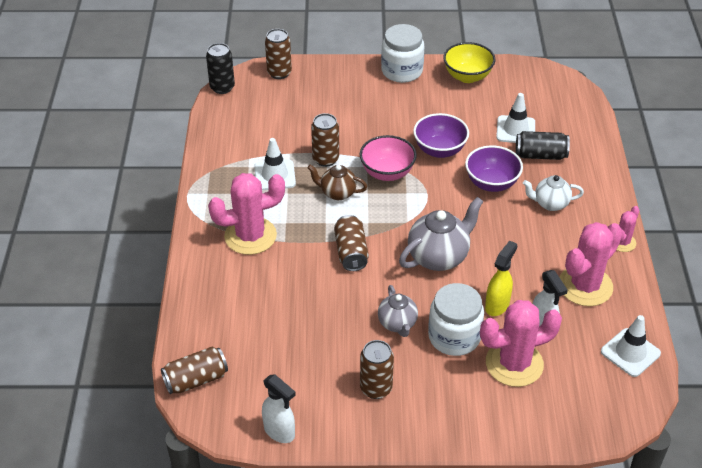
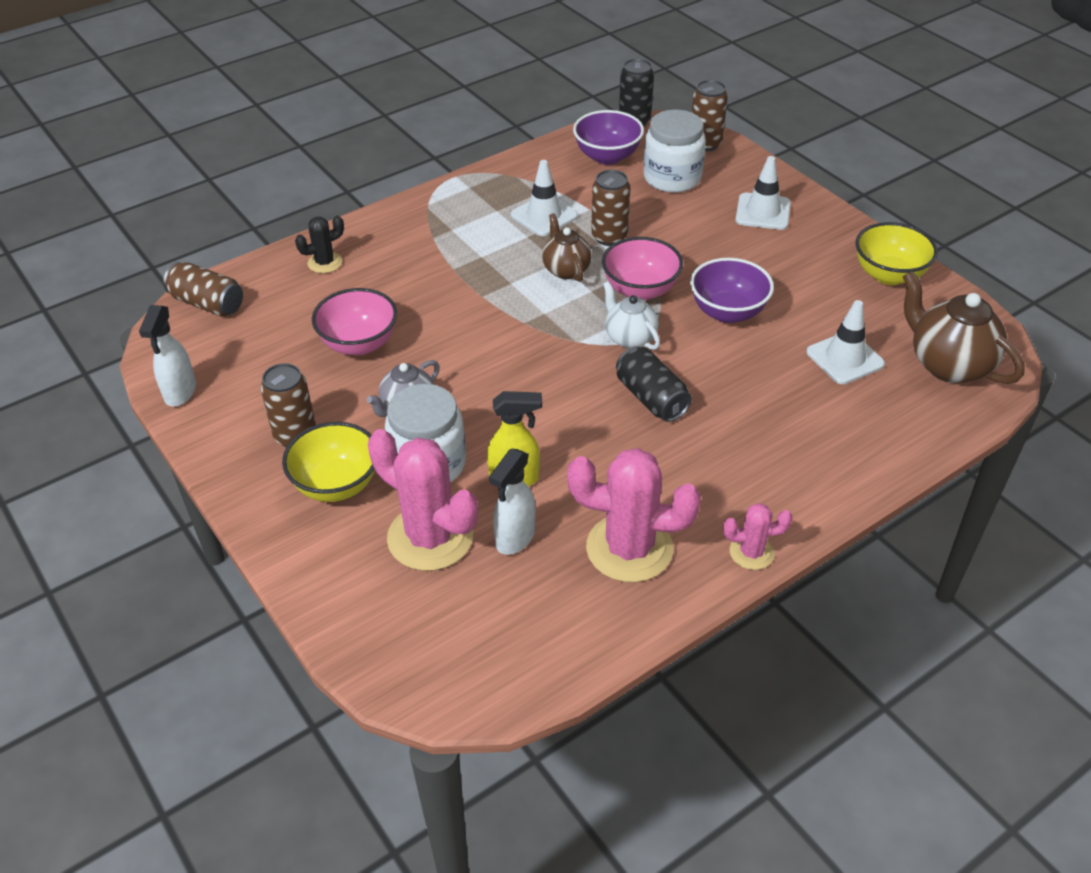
camera: 55 degrees right, 0 degrees up
pink cactus [208,173,285,255] -> none
brown can [334,215,369,271] -> none
white jar [381,24,425,83] -> white jar moved to [644,110,706,193]
grey teapot [399,197,483,271] -> none
purple bowl [465,145,523,192] -> purple bowl moved to [573,110,644,165]
black can [516,131,570,160] -> black can moved to [616,346,692,422]
white teapot [523,175,584,211] -> white teapot moved to [603,281,660,350]
white traffic cone [601,315,661,377] -> white traffic cone moved to [735,156,791,230]
none -> yellow bowl [282,422,375,502]
none -> black cactus [295,216,344,273]
none -> pink bowl [312,288,397,355]
none -> brown teapot [903,271,1025,384]

